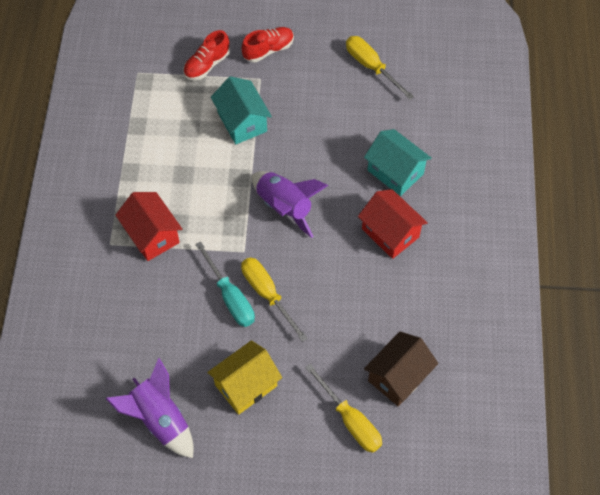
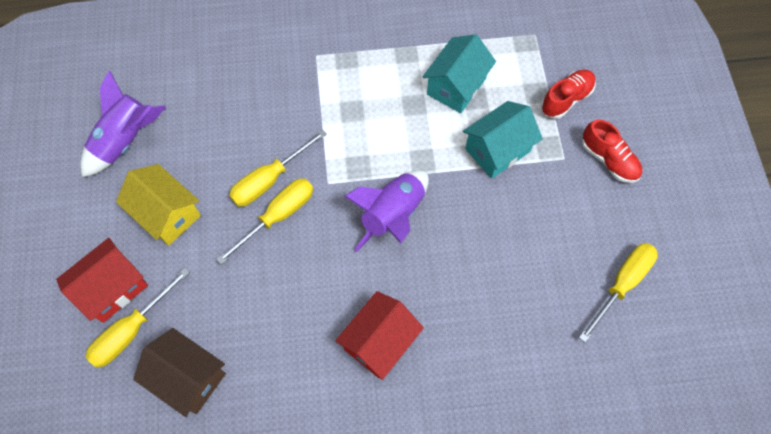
camera: 80 degrees right, 5 degrees up
red house [115,192,182,261] -> red house moved to [56,238,148,323]
red shoe [183,30,230,80] -> red shoe turned 105 degrees clockwise [541,70,596,119]
turquoise screwdriver [195,241,255,327] -> yellow screwdriver [229,130,327,206]
turquoise house [364,129,432,196] -> turquoise house moved to [422,34,496,113]

